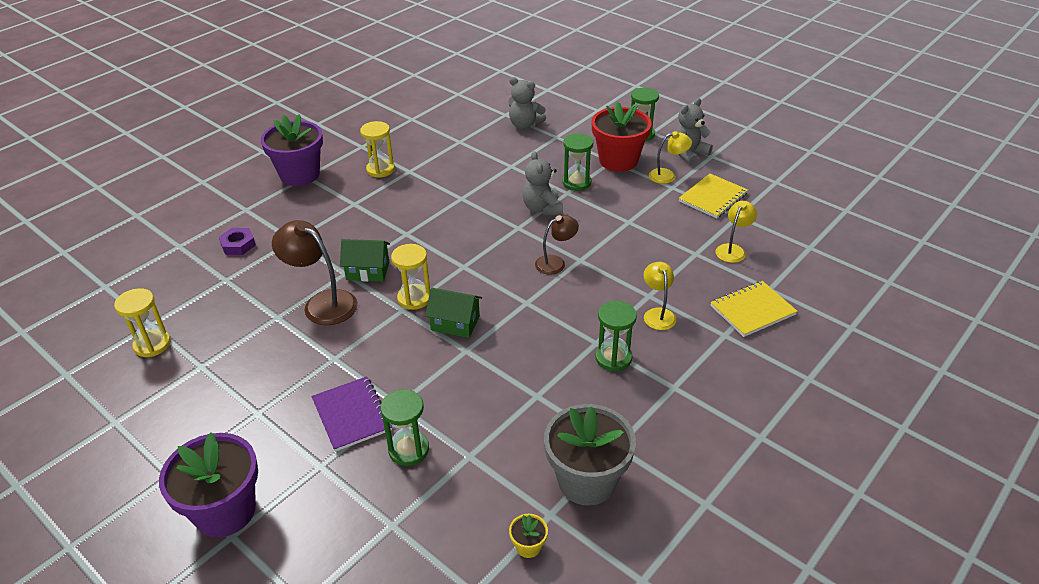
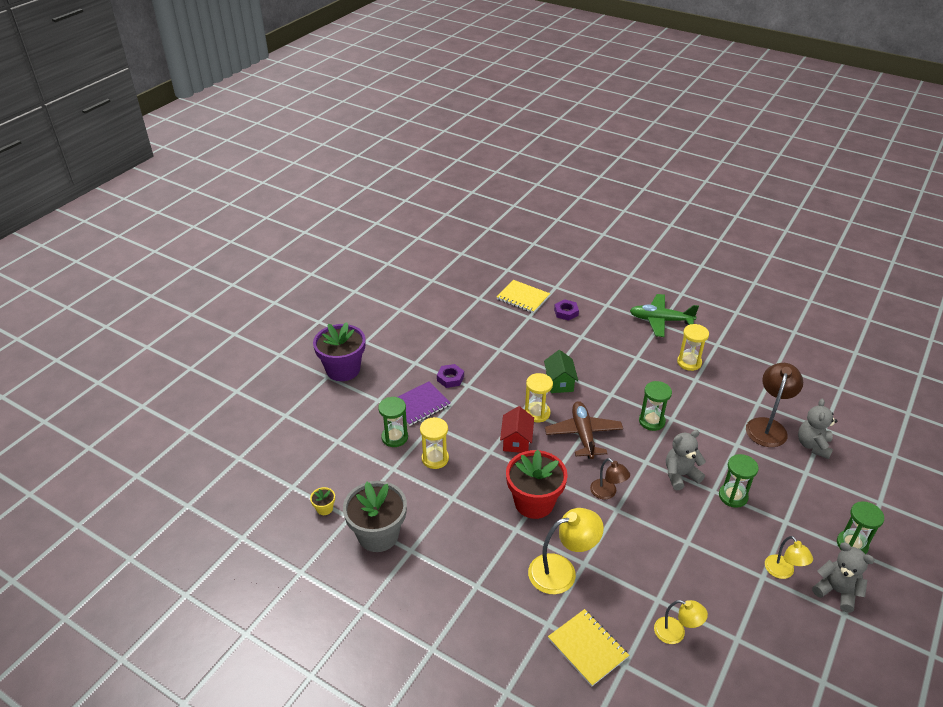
camera: 80 degrees right, 0 degrees up
yellow hourglass [114,288,171,357] -> yellow hourglass moved to [420,417,449,469]
purple flower pot [261,114,323,186] -> green plane [630,294,699,337]
brown lamp [272,220,358,325] -> brown lamp moved to [746,363,803,447]
green house [425,288,482,338] -> red house [500,406,534,453]
red flower pot [591,102,652,172] -> red flower pot moved to [506,450,568,519]
green hourglass [595,301,637,371] -> green hourglass moved to [639,381,672,431]
yellow lamp [644,262,677,330] -> yellow lamp [528,508,604,594], size x1.65
yellow notebook [679,174,748,218] -> yellow notebook moved to [497,280,550,313]
none -> purple nut [437,364,464,388]
none -> brown plane [545,401,623,459]

